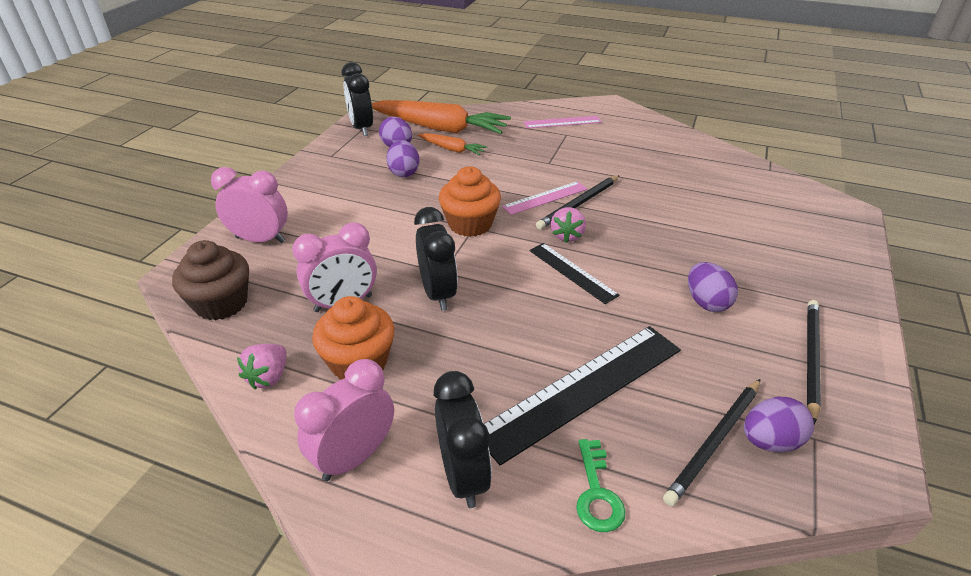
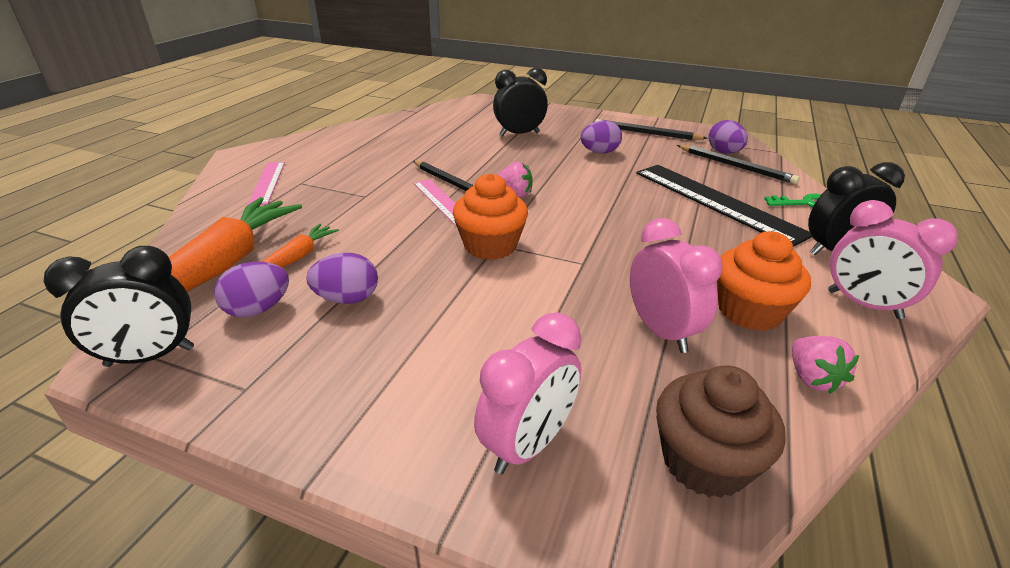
camera: 90 degrees left, 5 degrees down
pink clock [211,167,288,243] -> pink clock turned 150 degrees counterclockwise [474,312,581,474]
pink strawberry [237,344,287,390] -> pink strawberry turned 60 degrees clockwise [792,336,859,394]
black clock [414,207,458,311] -> black clock moved to [493,68,548,136]
black ruler [529,243,619,304] -> none

